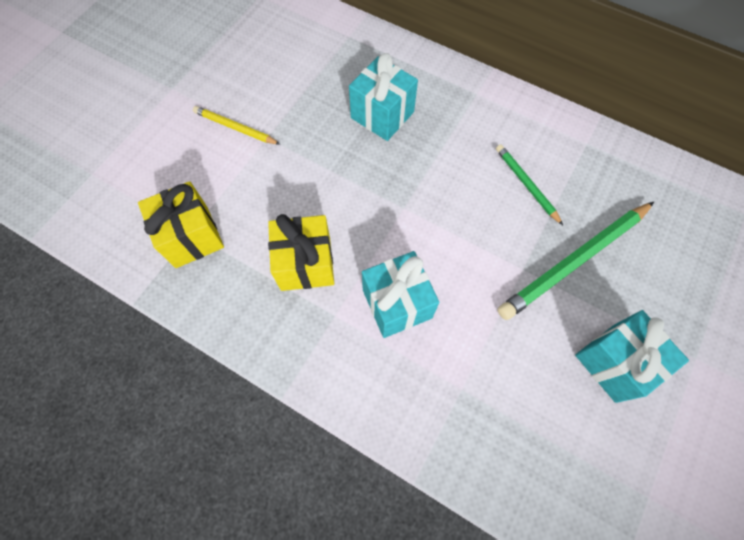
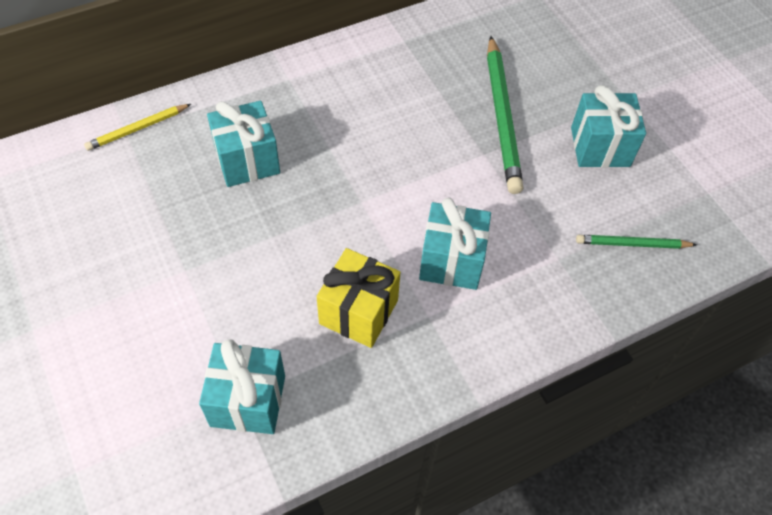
camera: 60 degrees left, 10 degrees down
yellow gift [138,181,224,268] -> turquoise gift [199,339,285,434]
yellow pencil [193,106,281,145] -> yellow pencil moved to [84,104,191,151]
green pencil [496,144,563,225] -> green pencil moved to [576,235,697,249]

